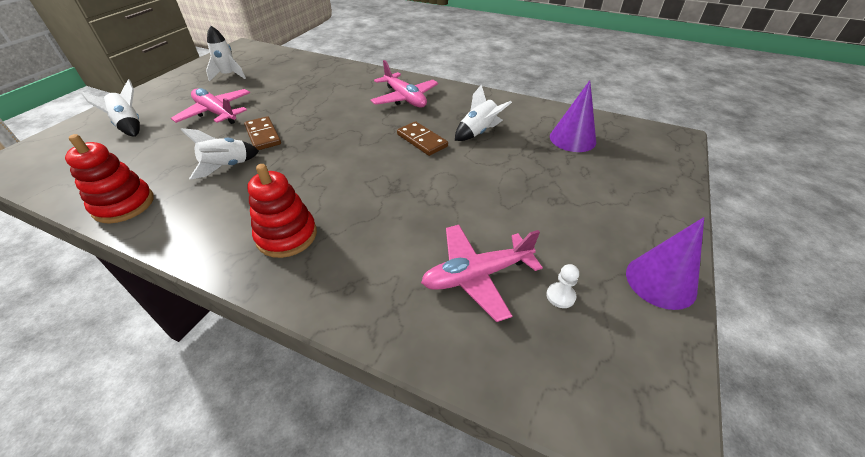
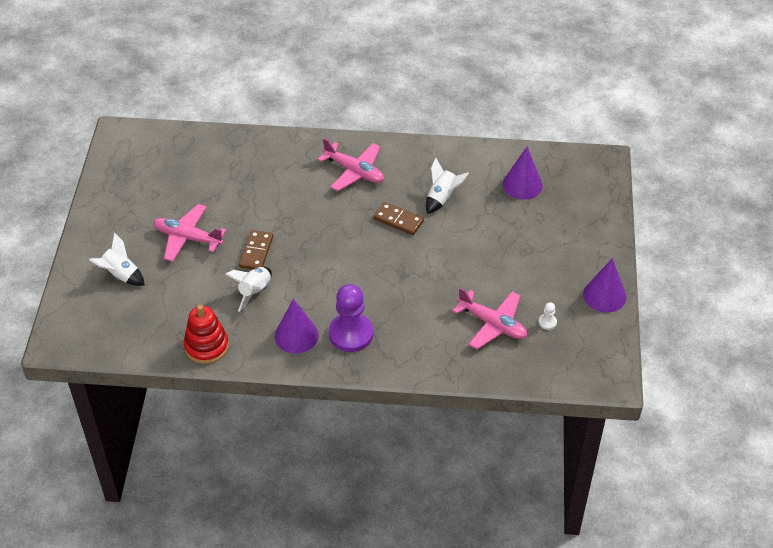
camera: 20 degrees left, 5 degrees up
white rocket [206,25,246,82] -> none
brown domino [244,116,281,150] -> brown domino turned 60 degrees clockwise [239,230,273,270]
red stacking toy [248,164,317,258] -> purple pawn [329,284,373,352]
pink plane [421,225,543,322] -> pink plane turned 105 degrees counterclockwise [453,288,528,349]
none -> purple cone [275,299,319,354]

